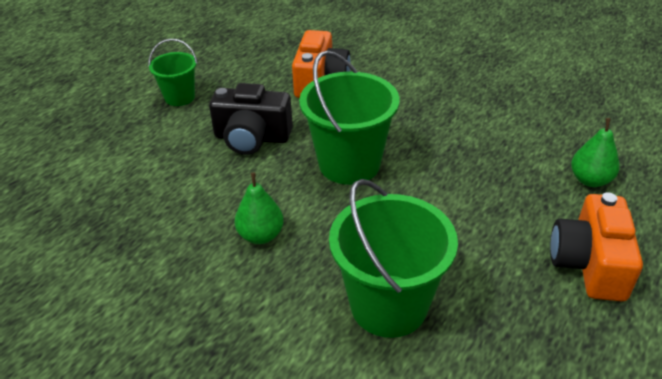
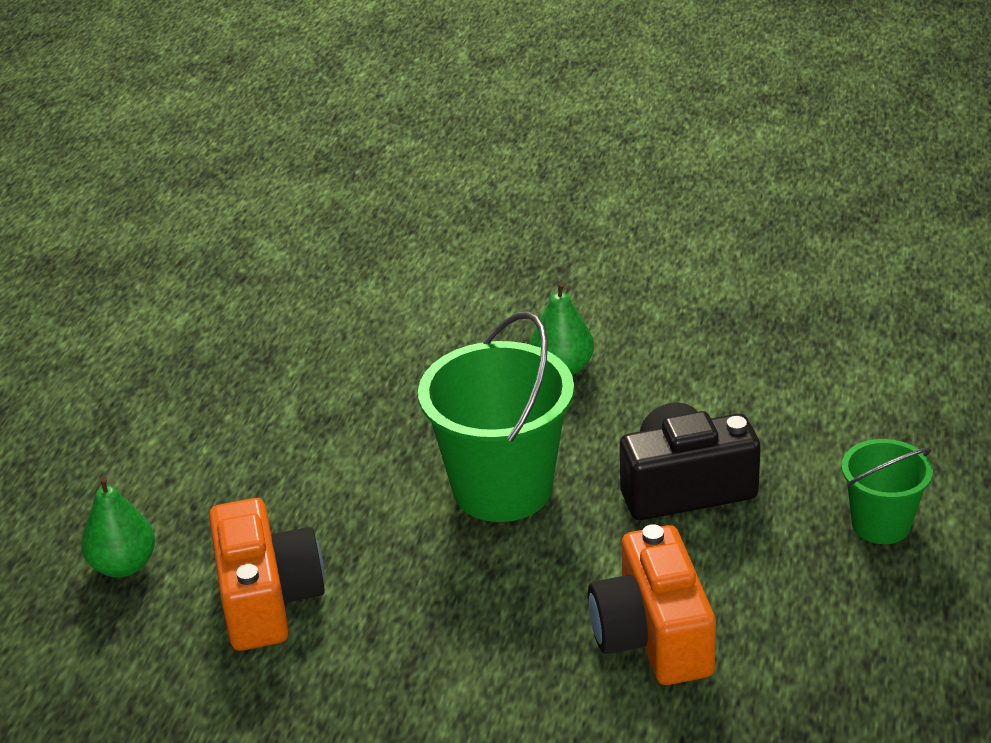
camera: 160 degrees right, 5 degrees down
green bucket [329,179,458,338] -> none
orange camera [550,192,643,301] -> orange camera moved to [209,498,325,651]

